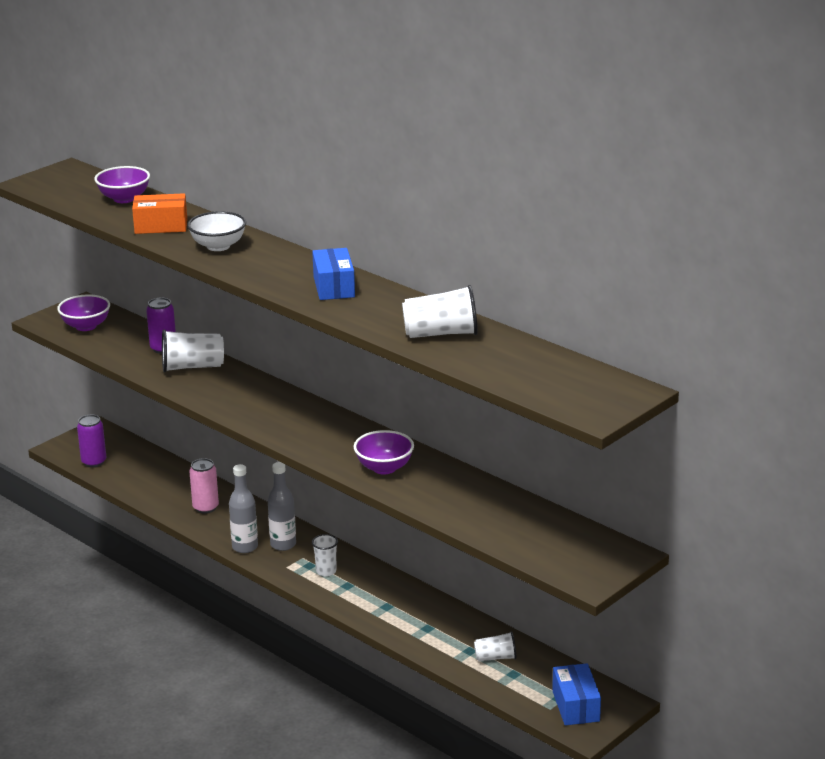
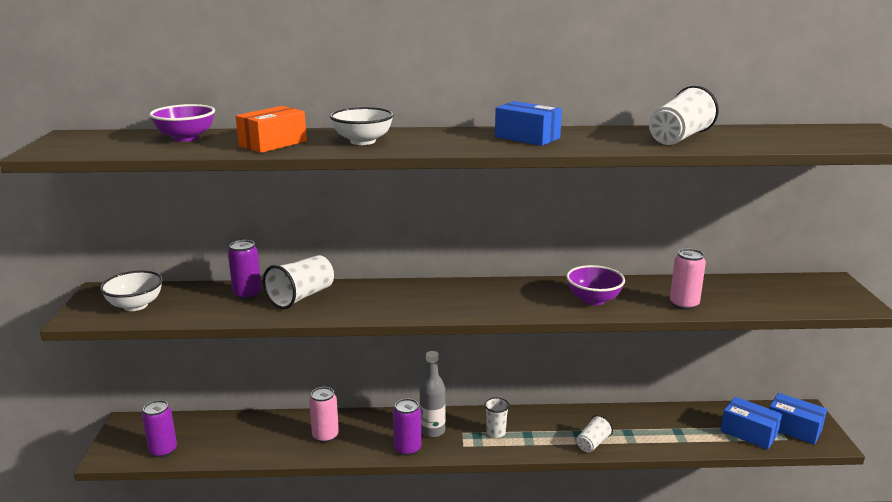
camera: 45 degrees left, 5 degrees down
purple bowl [57,294,110,331] -> white bowl [100,270,163,311]
grey bottle [229,464,258,553] -> purple can [393,398,421,456]
white cup [474,631,517,661] -> white cup moved to [576,415,613,453]
none -> pink can [670,249,706,310]
none -> blue box [721,397,782,450]

